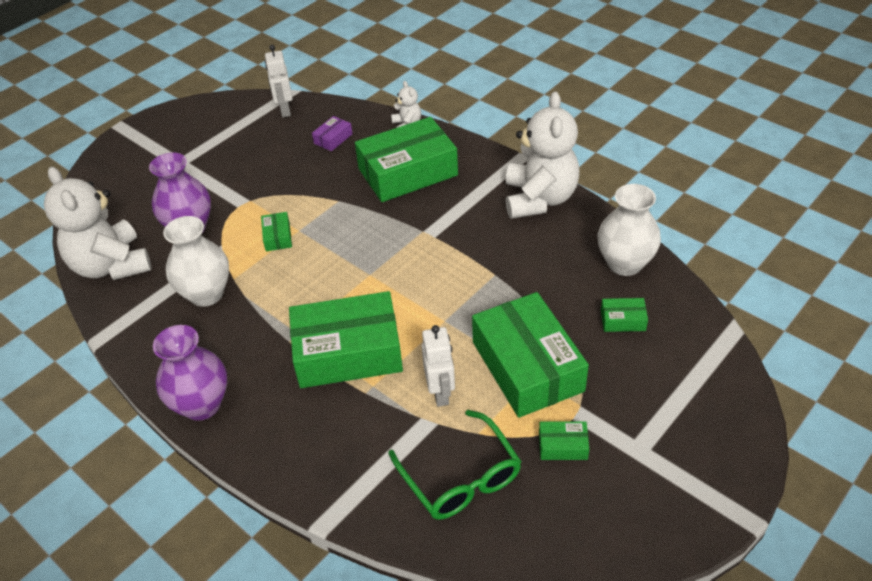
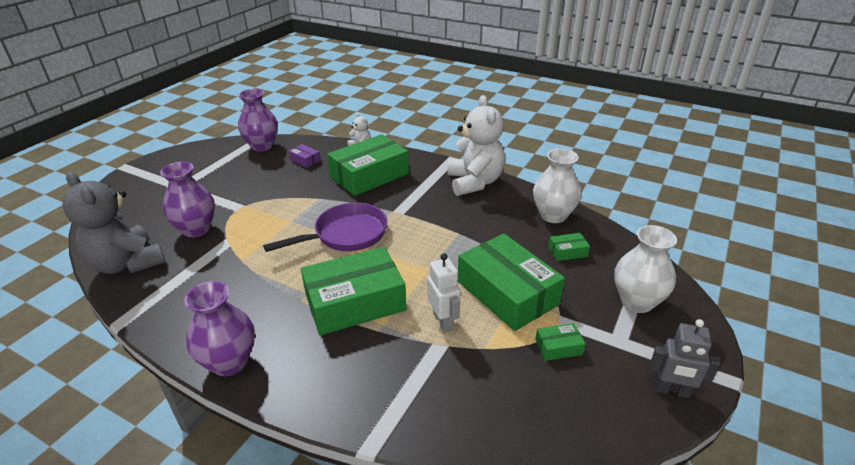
camera: 15 degrees left, 10 degrees down
white teddy bear [44,167,152,280] -> grey teddy bear [62,172,166,274]
white vase [163,216,229,307] -> white vase moved to [614,225,677,313]
green box [261,212,292,252] -> none
white robot [265,45,293,117] -> purple vase [238,89,278,152]
purple box [312,116,353,151] -> purple box turned 75 degrees counterclockwise [288,144,321,168]
green glasses [388,410,522,520] -> none
none -> purple pan [263,203,387,252]
none -> grey robot [650,319,720,399]

